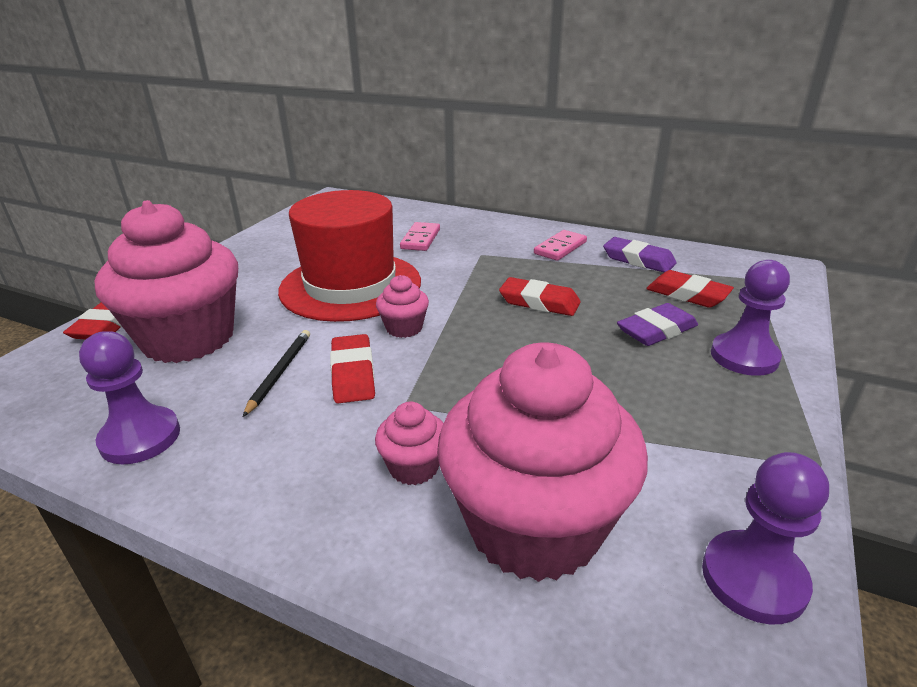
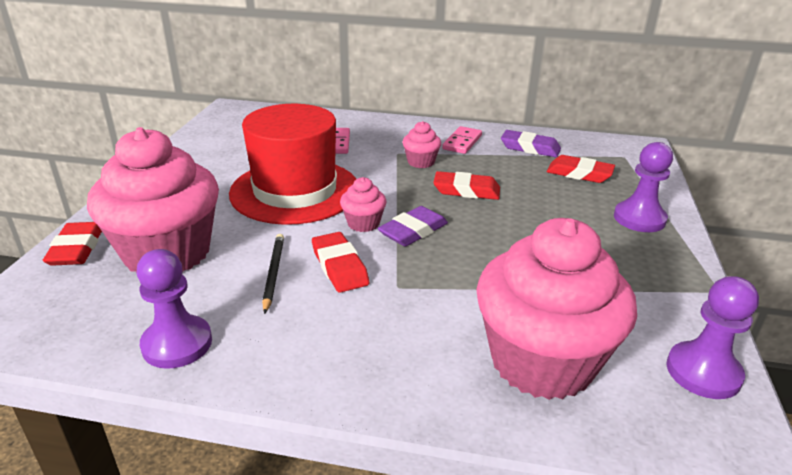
camera: 15 degrees left, 0 degrees up
pink cupcake [375,402,444,485] -> pink cupcake moved to [402,121,441,168]
purple eraser [617,303,698,346] -> purple eraser moved to [378,206,448,246]

